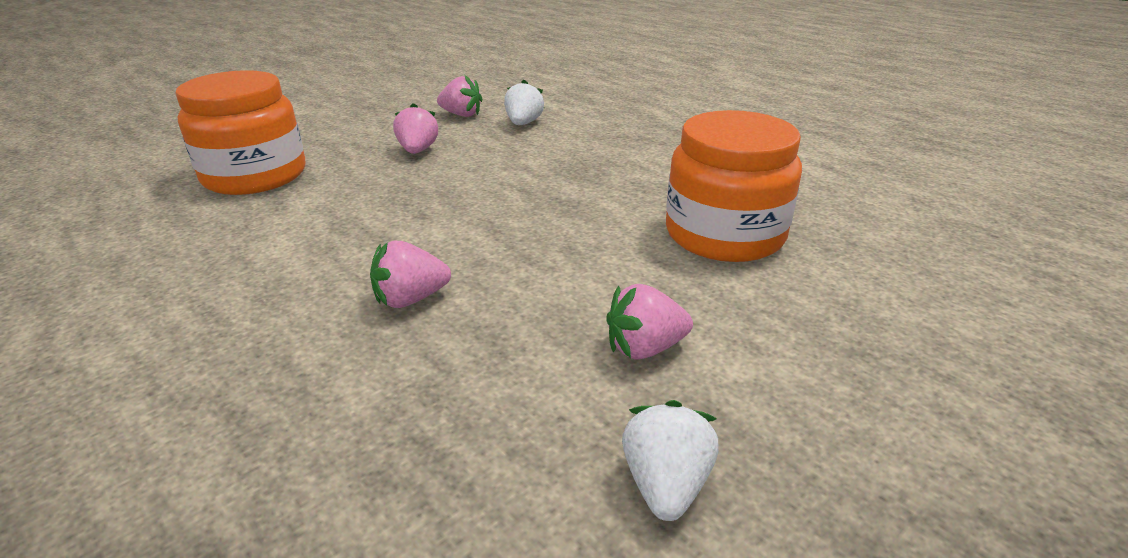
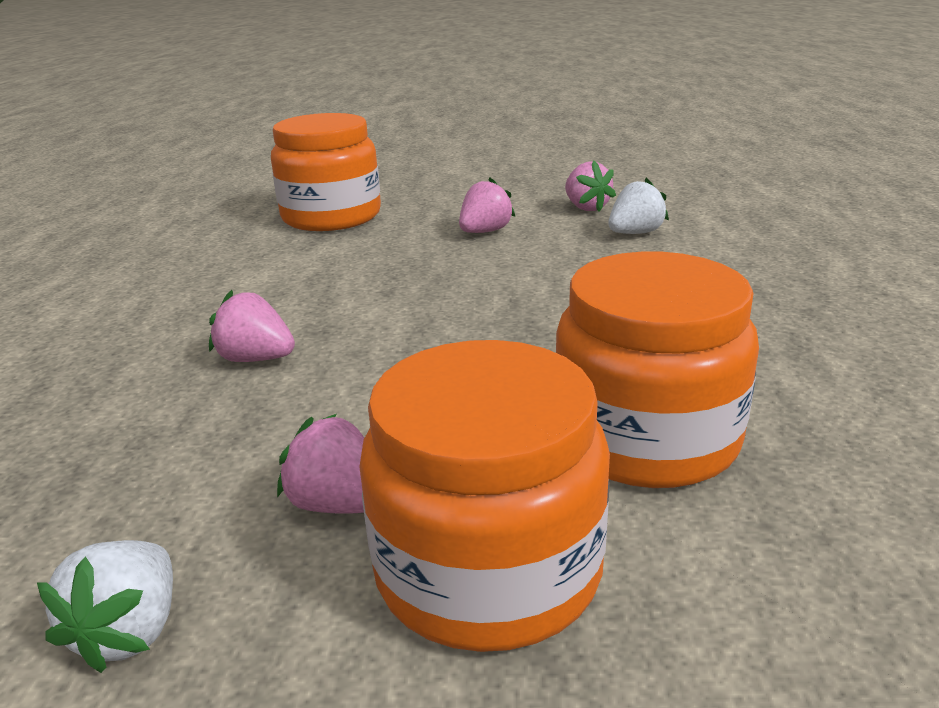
camera: 45 degrees right, 5 degrees down
white strawberry [622,400,719,521] -> white strawberry turned 135 degrees clockwise [37,540,173,673]
none -> orange jar [359,340,610,652]

